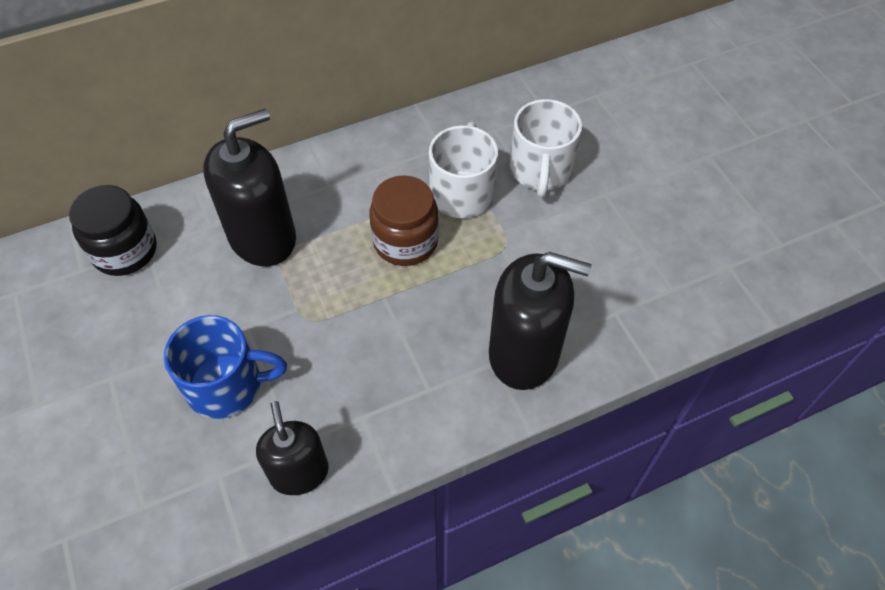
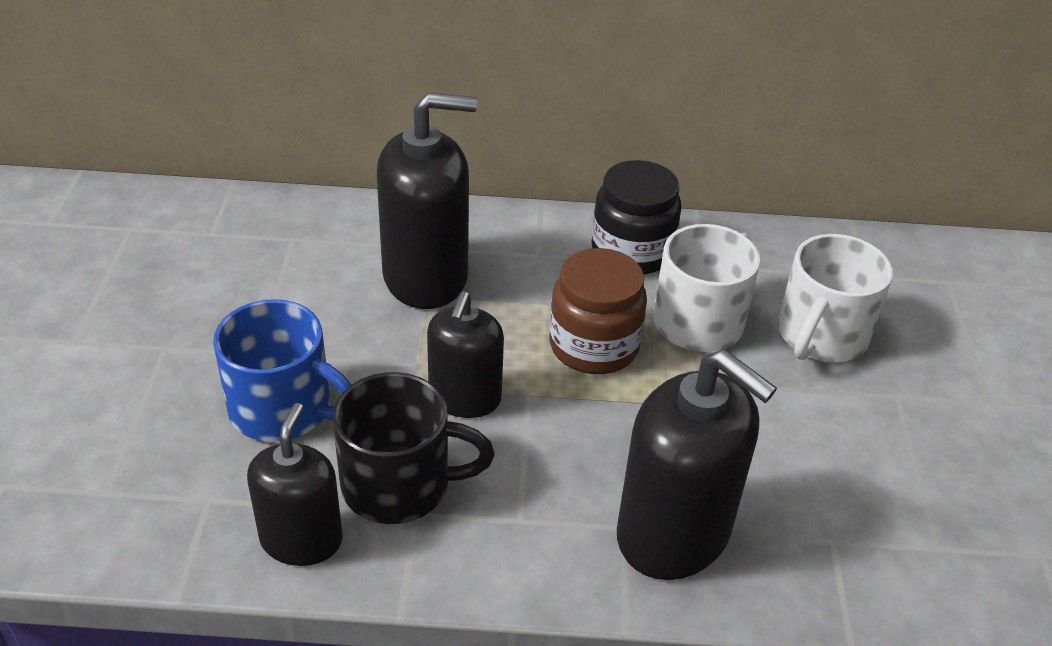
camera: 25 degrees right, 15 degrees down
black jar [69,185,157,276] -> black jar moved to [591,160,681,275]
none -> black mug [333,372,495,524]
none -> black soap dispenser [427,291,504,418]

